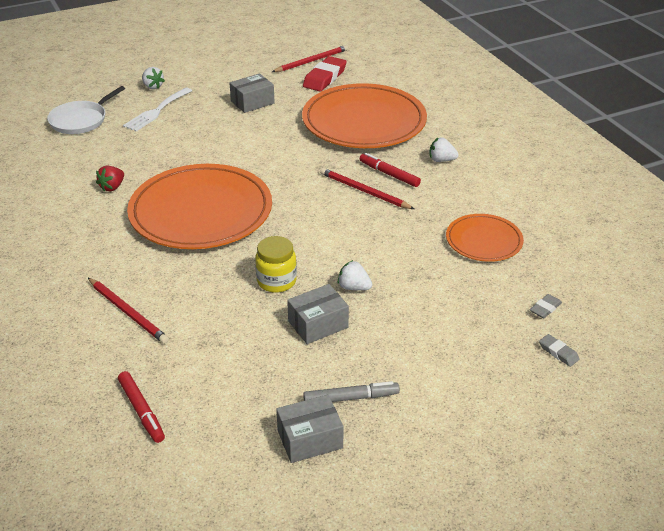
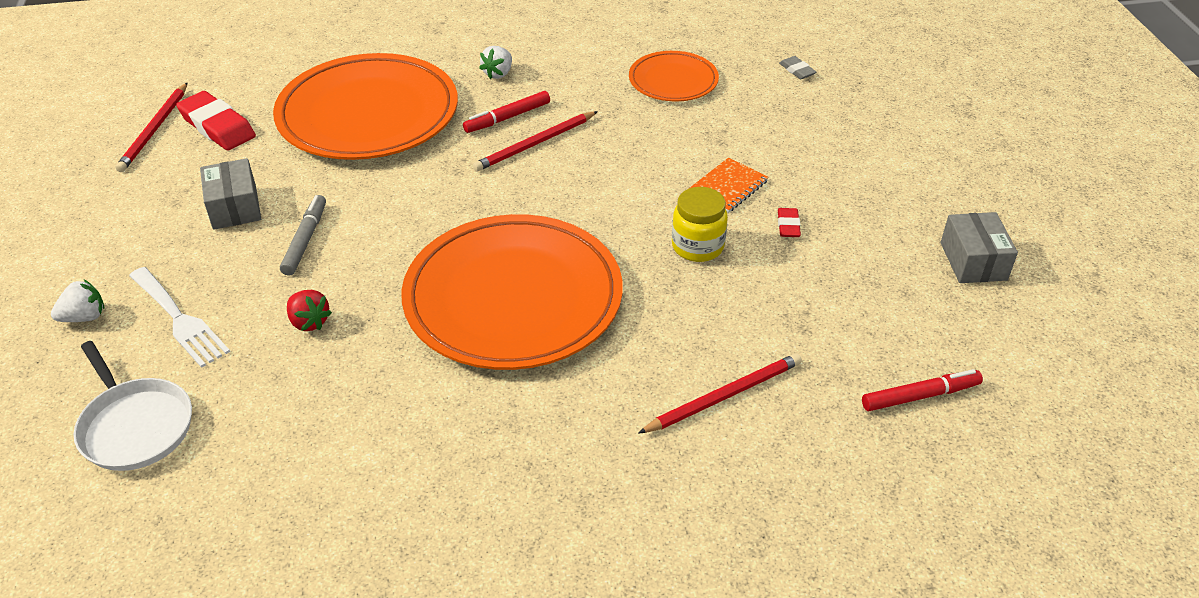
camera: 75 degrees left, 5 degrees up
red strawberry [96,166,124,192] -> red strawberry moved to [287,290,332,331]
red pencil [272,45,348,72] -> red pencil turned 150 degrees counterclockwise [115,83,187,172]
grey box [287,284,349,344] -> red eraser [778,208,801,237]
grey marker [303,381,400,402] -> grey marker moved to [280,195,326,276]
white strawberry [338,260,372,291] -> orange notebook [690,157,769,213]
grey eraser [539,334,579,367] -> none

